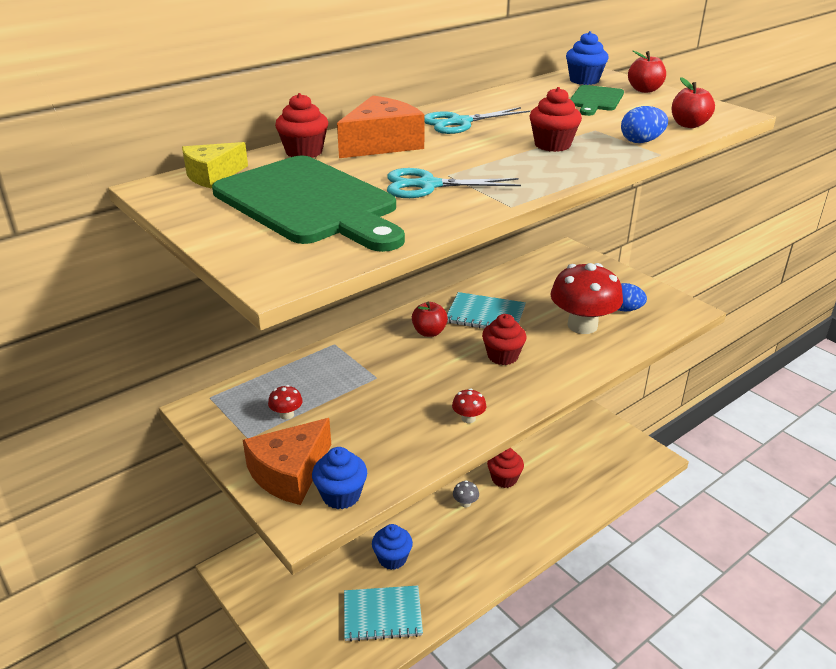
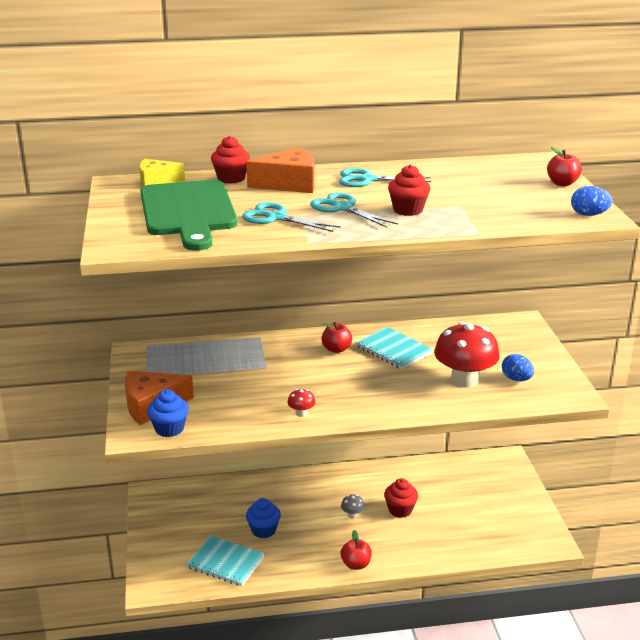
camera: 30 degrees right, 5 degrees down
red mushroom [268,385,303,420] -> none
red cupcake [482,314,527,365] -> none
blue cupcake [566,31,609,85] -> none
green cutting board [570,85,624,116] -> none
blue egg [621,106,668,143] -> blue egg moved to [571,186,613,216]
red apple [672,77,715,128] -> red apple moved to [341,530,372,570]
none -> turquoise scissors [310,192,398,227]

